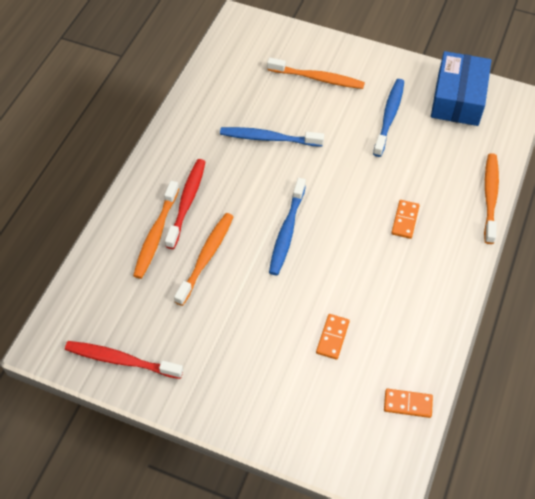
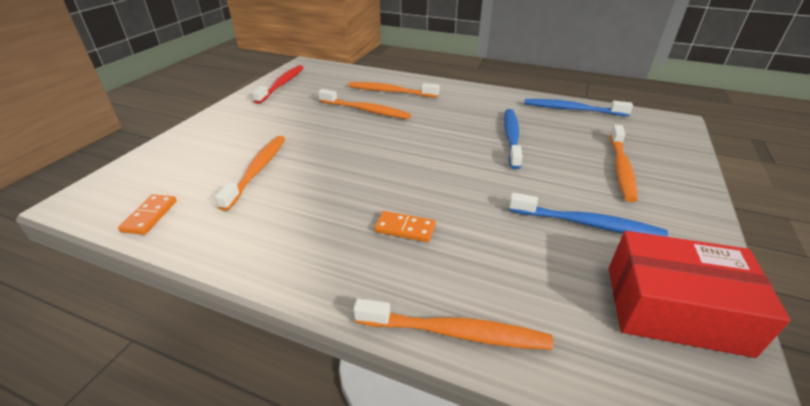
camera: 90 degrees right, 20 degrees down
red toothbrush [165,159,206,249] -> none
blue toothbrush [269,178,306,275] -> blue toothbrush moved to [524,99,633,116]
orange domino [316,314,350,360] -> orange toothbrush [215,136,285,211]
blue box [431,51,491,126] -> red box [609,231,791,358]

